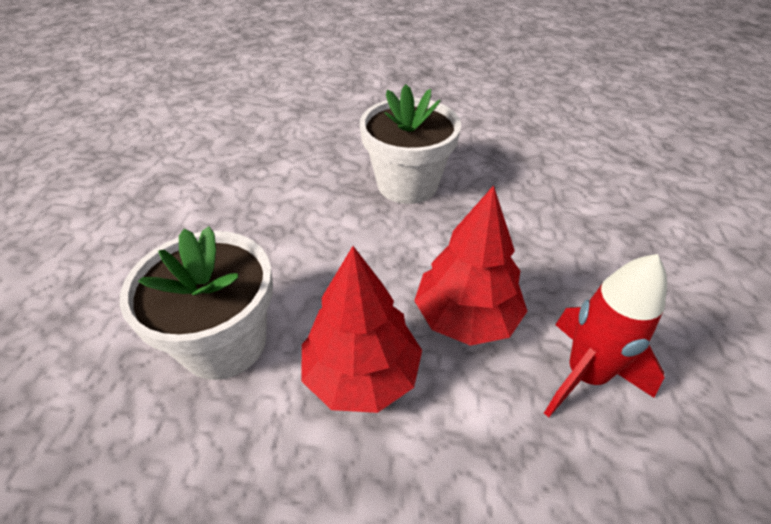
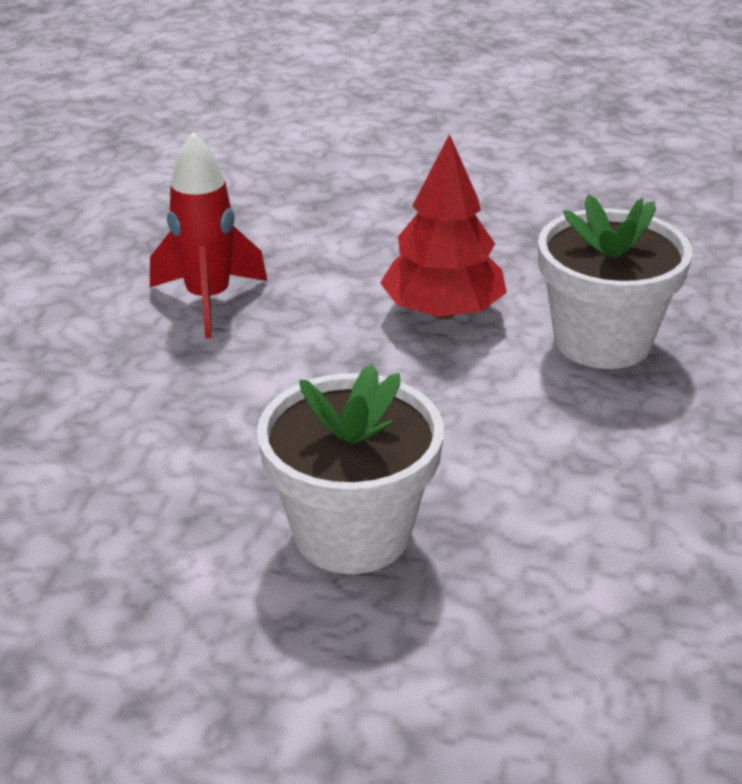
camera: 175 degrees left, 10 degrees down
red tree [414,185,528,346] -> none

